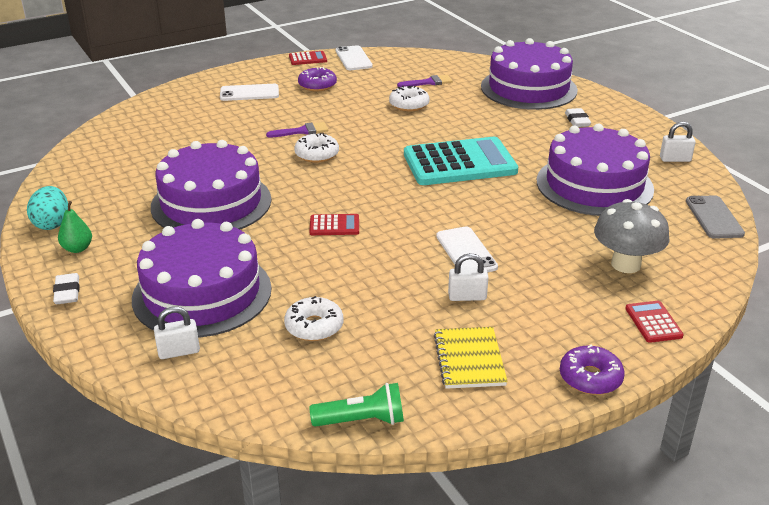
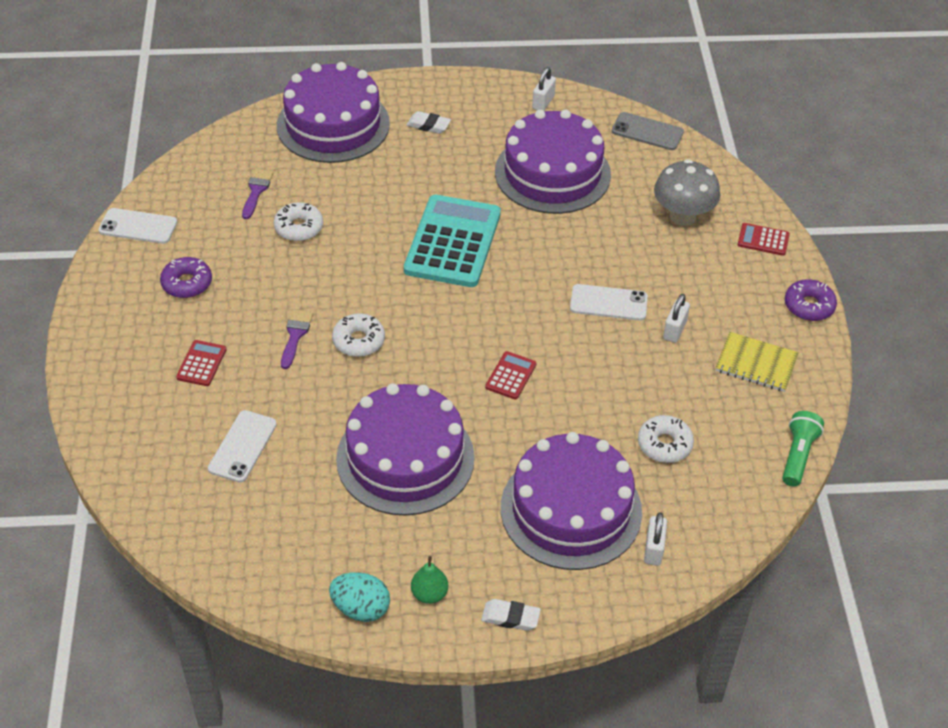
camera: 65 degrees left, 15 degrees up
white phone [220,84,279,101] -> white phone moved to [208,410,277,483]
red calculator [289,51,327,65] -> red calculator moved to [176,340,226,386]

